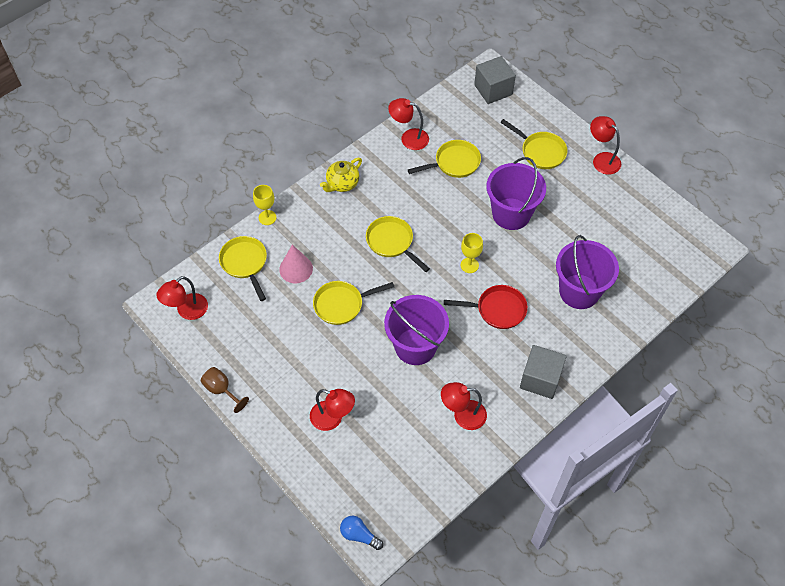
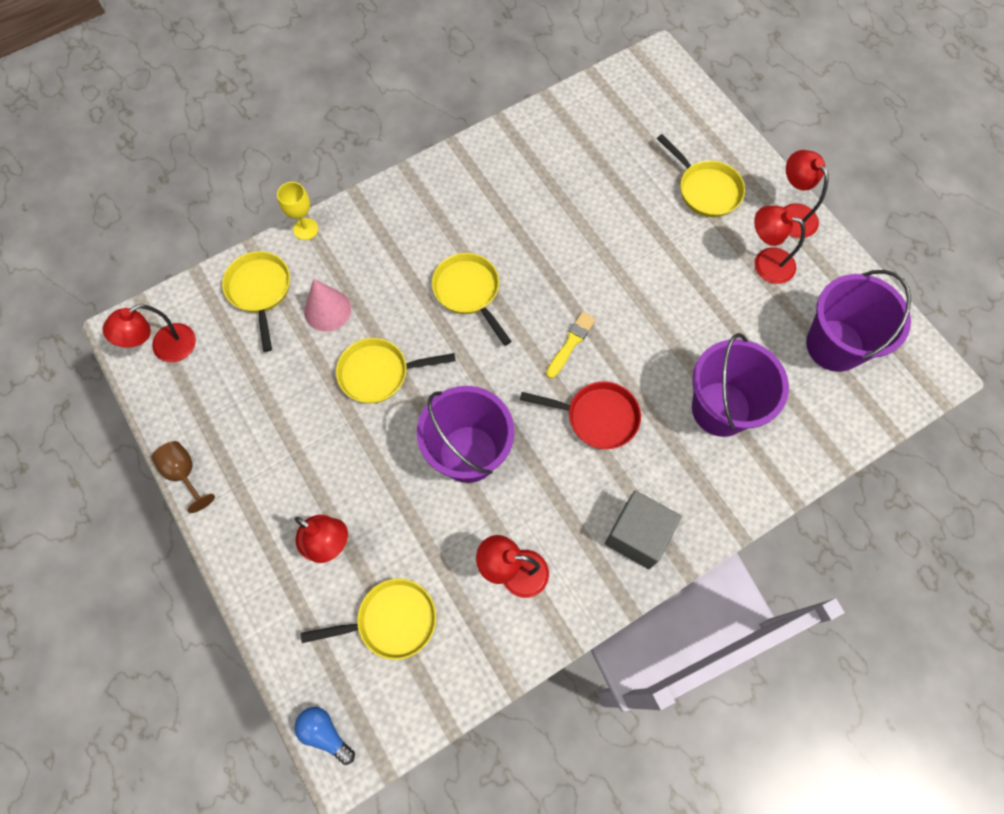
camera: 10 degrees right, 10 degrees up
yellow teapot [320,158,362,192] -> none
red lamp [388,98,429,150] -> red lamp moved to [754,206,805,284]
yellow pan [408,140,481,178] -> yellow pan moved to [301,578,436,660]
yellow goblet [461,233,483,273] -> yellow brush [546,312,596,379]
grey cube [474,56,516,104] -> none
purple bucket [486,157,546,230] -> purple bucket moved to [806,270,911,372]

